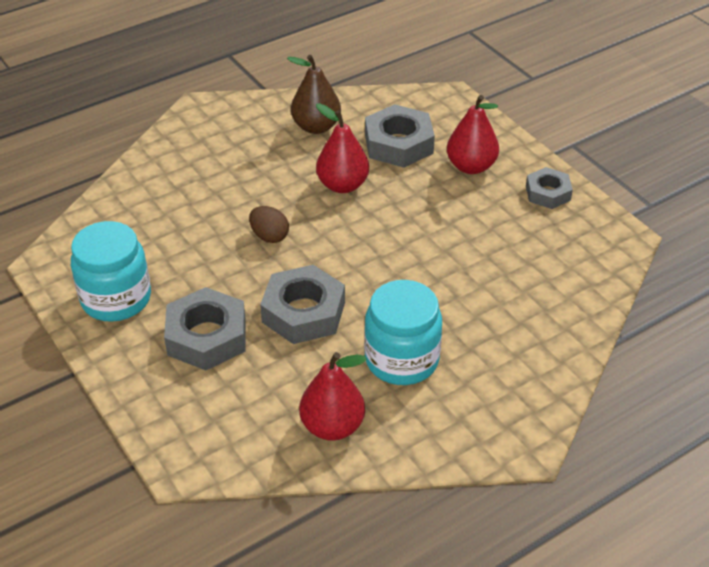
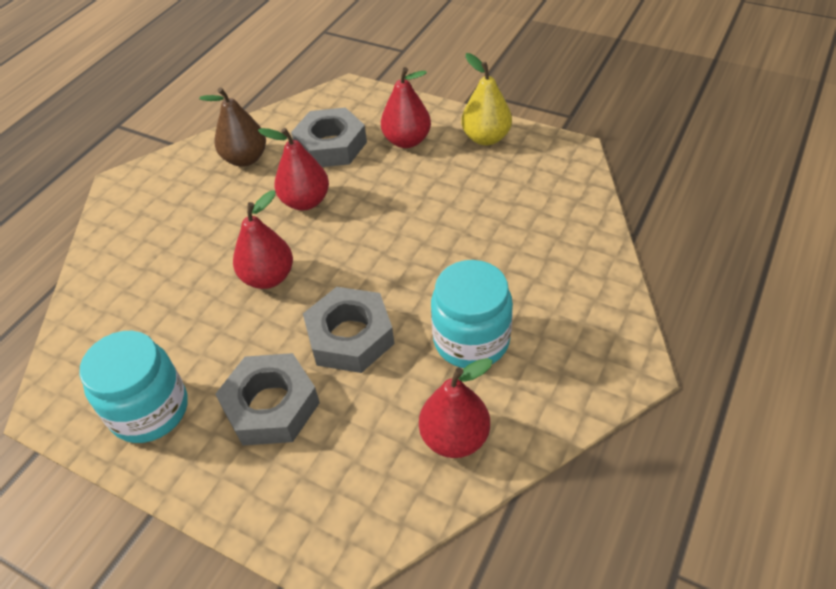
camera: 25 degrees left, 5 degrees up
brown egg [249,206,289,243] -> red pear [233,190,293,289]
grey nut [526,167,573,209] -> yellow pear [461,53,512,146]

